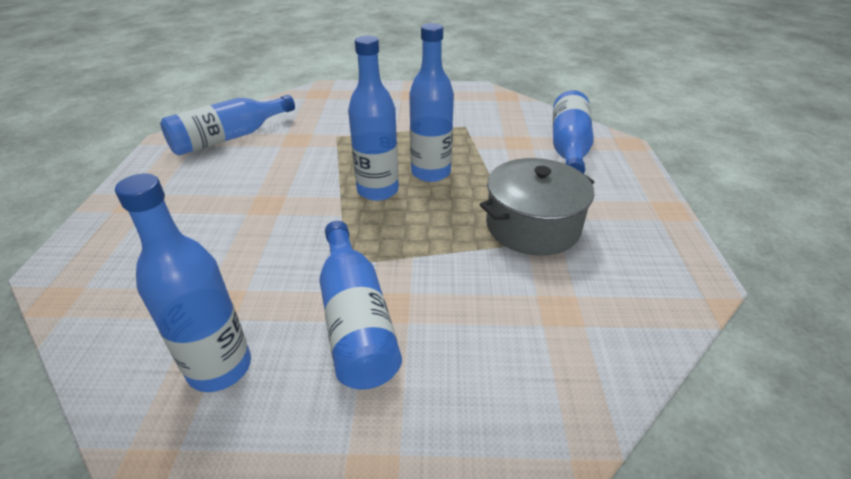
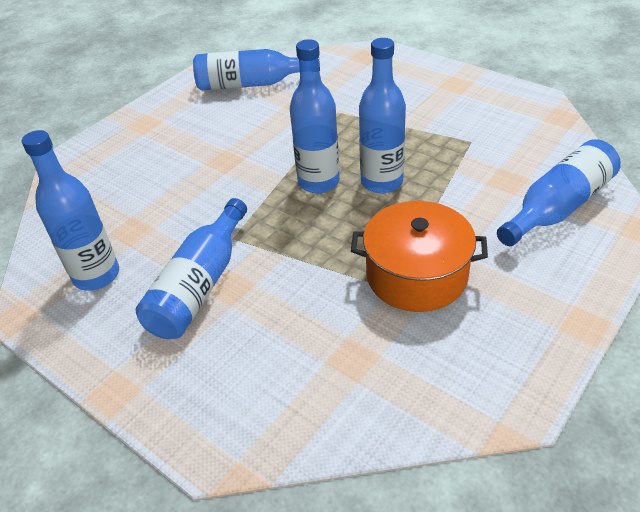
camera: 40 degrees right, 5 degrees up
grey pot [480,158,594,256] -> orange pot [351,201,488,312]

